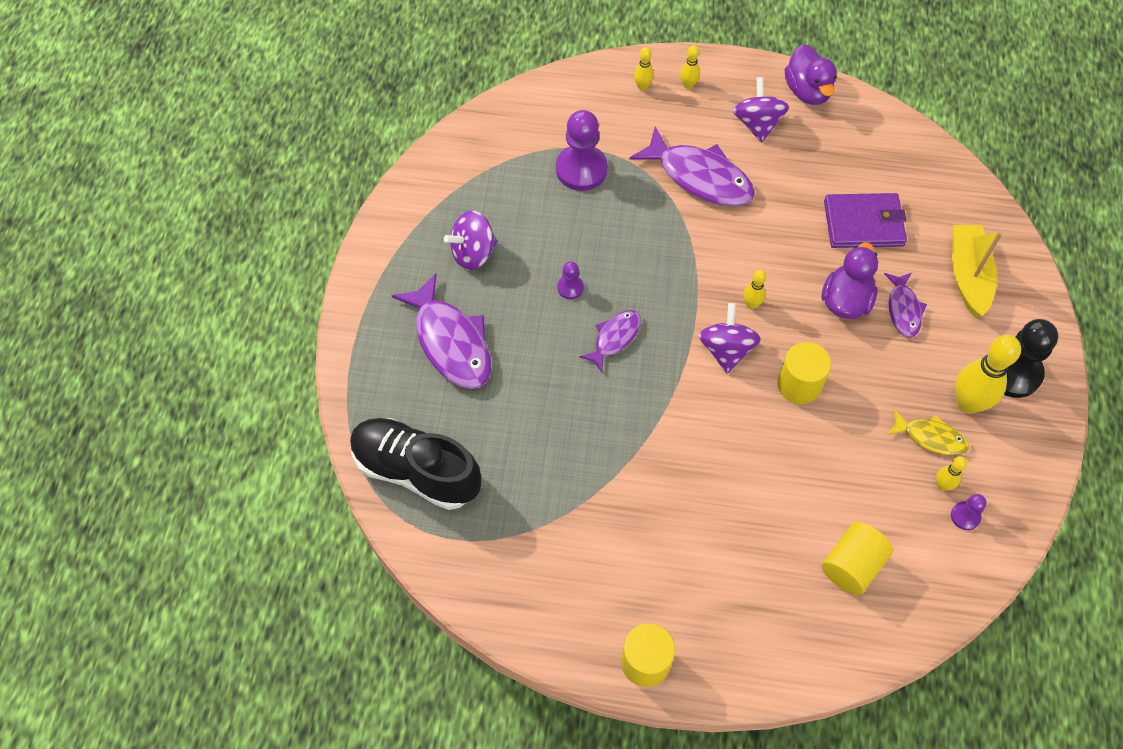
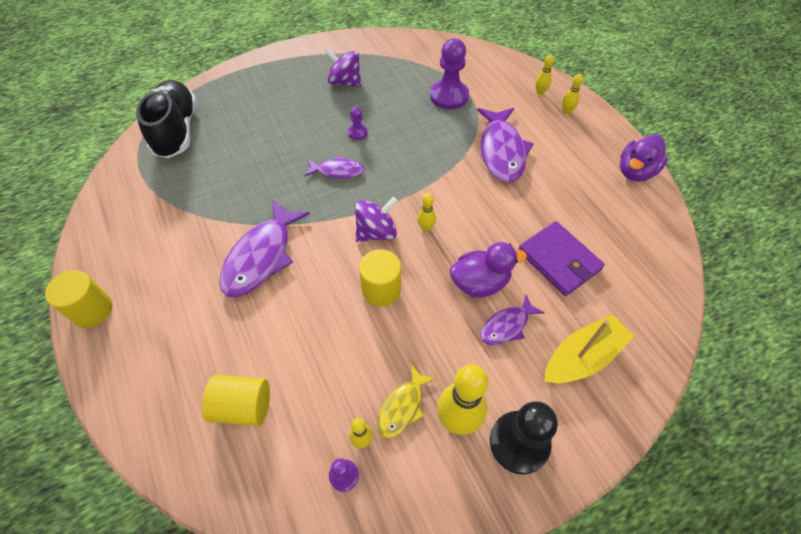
camera: 55 degrees right, 5 degrees down
purple fish [391,273,491,389] -> purple fish moved to [219,199,310,297]
purple spinning top [733,77,789,143] -> none
yellow fish [887,409,969,456] -> yellow fish turned 45 degrees clockwise [377,364,436,438]

